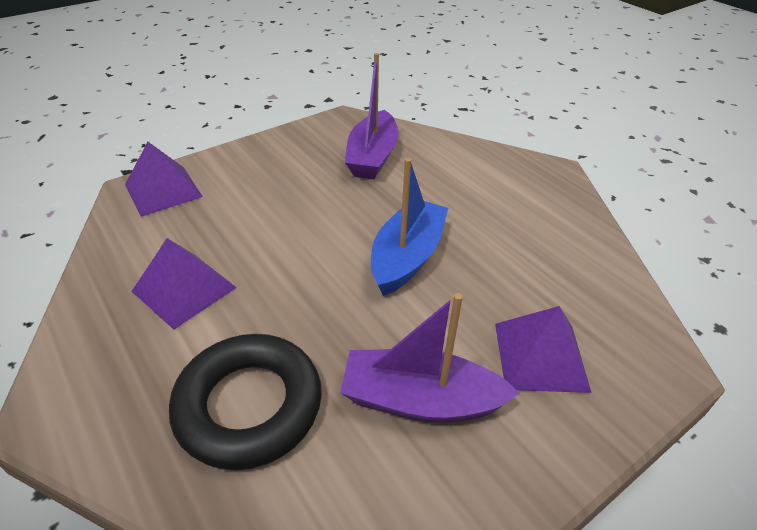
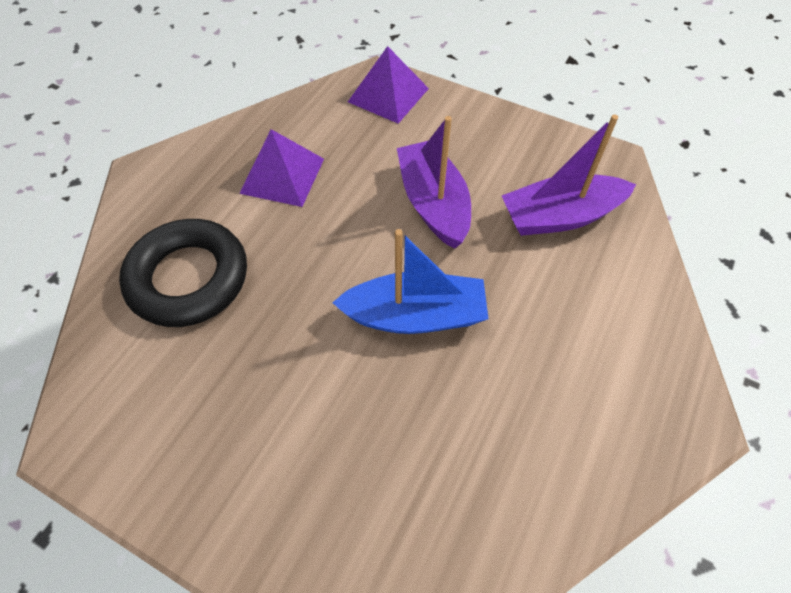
camera: 65 degrees right, 15 degrees up
purple boat [340,293,520,423] -> purple boat moved to [397,116,471,249]
purple pyramid [495,306,592,393] -> none

